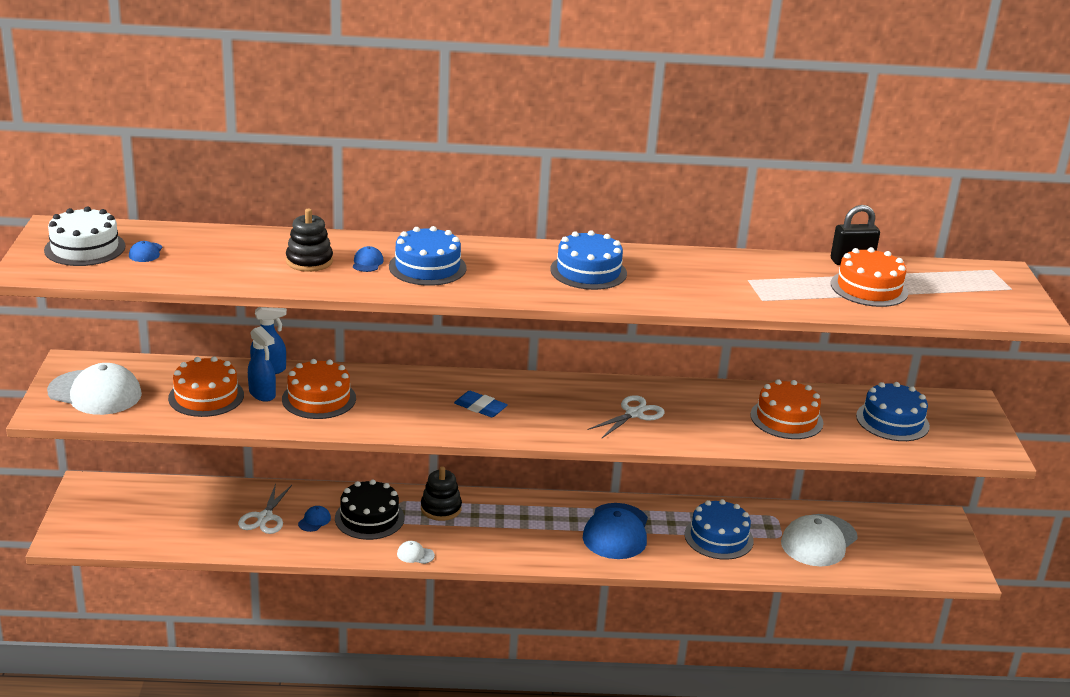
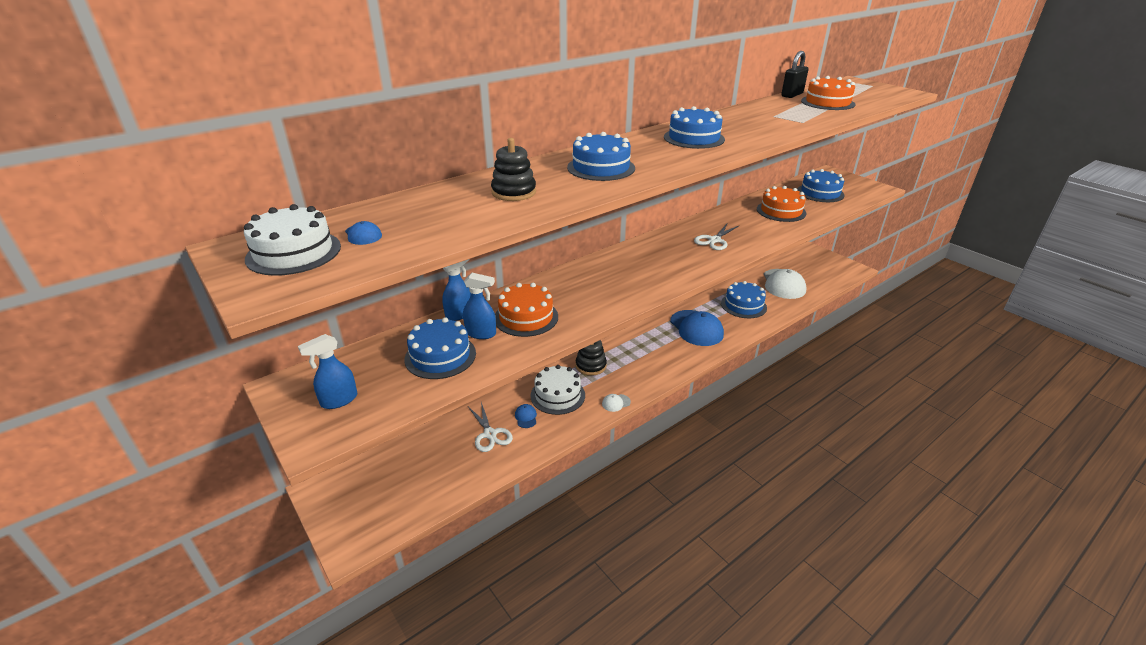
camera: 35 degrees left, 5 degrees up
white cap [47,363,142,415] -> blue spray bottle [298,334,357,409]
orange cake [168,356,244,417] -> blue cake [405,317,476,379]
black cake [335,479,404,540] -> white cake [530,365,585,415]
blue cap [353,246,384,272] -> none
blue eraser [454,391,508,417] -> none
white scissors [588,395,664,439] -> white scissors turned 150 degrees counterclockwise [694,224,738,250]

